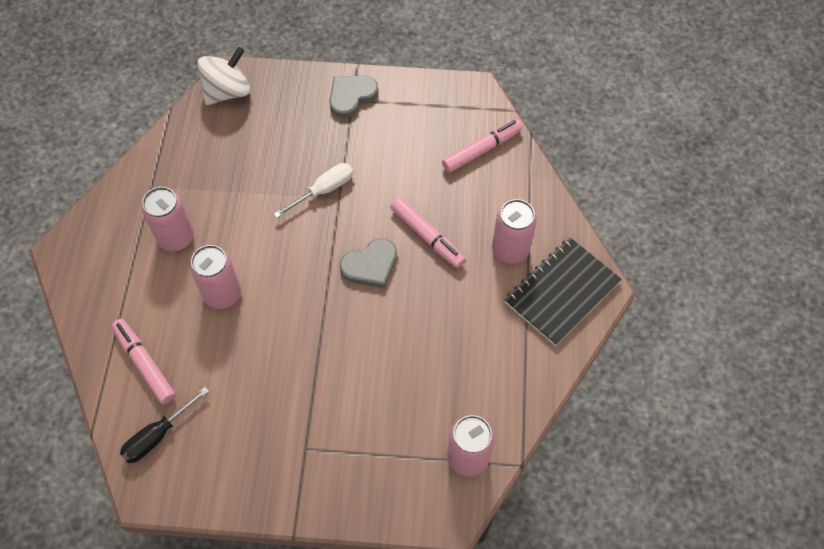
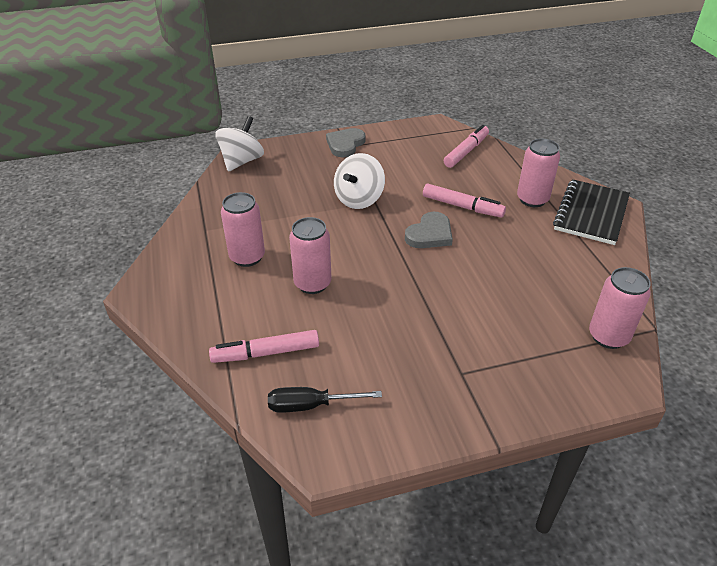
camera: 20 degrees left, 20 degrees down
pink marker [111,319,176,405] -> pink marker turned 45 degrees counterclockwise [209,330,319,363]
black screwdriver [120,387,209,463] -> black screwdriver turned 60 degrees clockwise [268,387,382,413]
white screwdriver [274,163,353,218] -> white spinning top [334,153,385,209]

